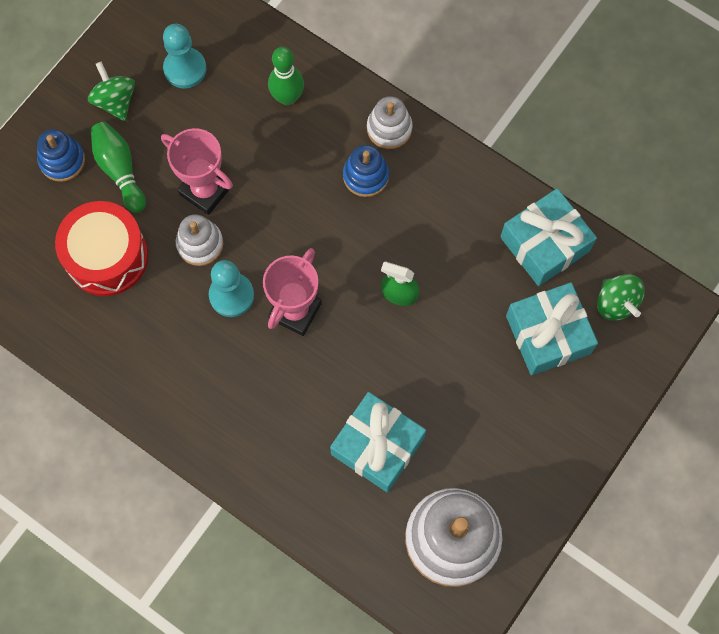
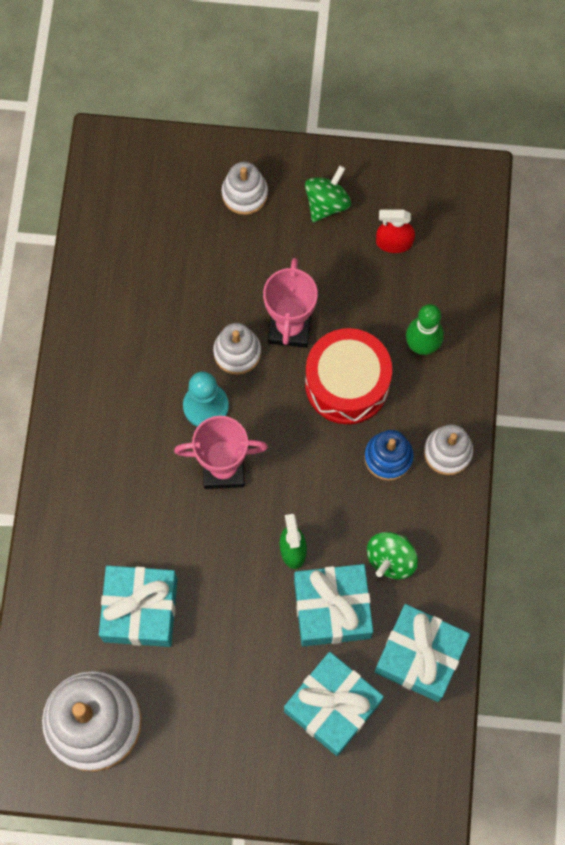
camera: 60 degrees right, 0 degrees up
blue stacking toy [37,129,85,182] -> white stacking toy [222,162,268,215]
red drum [55,201,148,296] -> red drum moved to [305,328,392,424]
green bowling pin [91,122,146,213] -> none
turquoise pawn [163,24,207,89] -> red spray bottle [376,209,415,253]
green spinning top [597,274,645,321] -> green spinning top moved to [367,532,418,580]
none -> turquoise gift [294,564,373,646]

